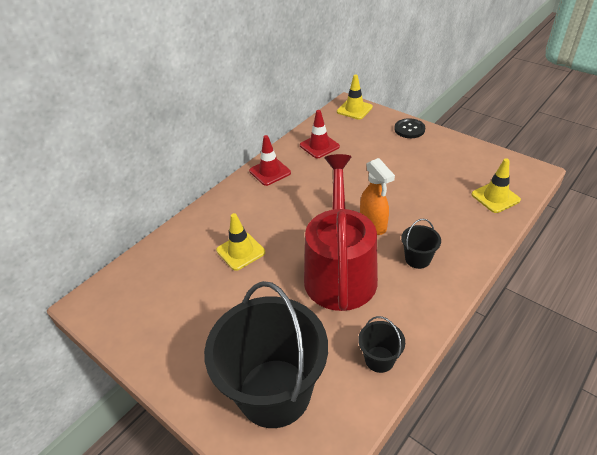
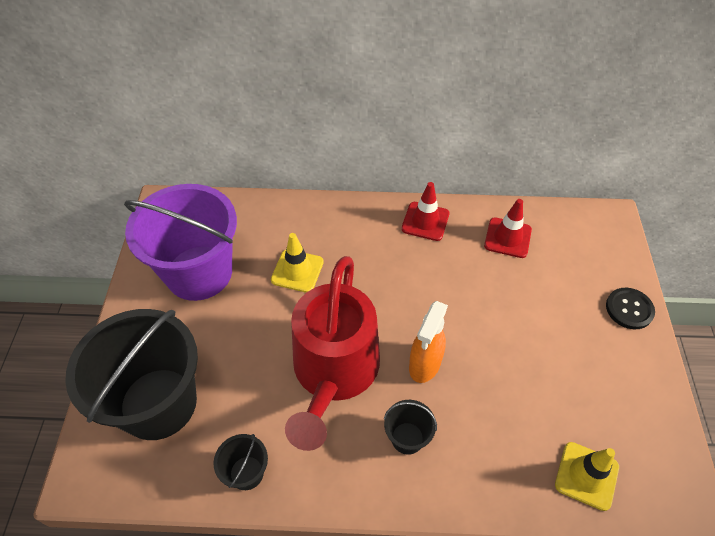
camera: 50 degrees right, 10 degrees up
red watering can [304,154,378,311] -> red watering can turned 135 degrees clockwise [285,256,380,451]
yellow traffic cone [337,74,373,120] -> none
none -> purple bucket [124,184,237,301]

